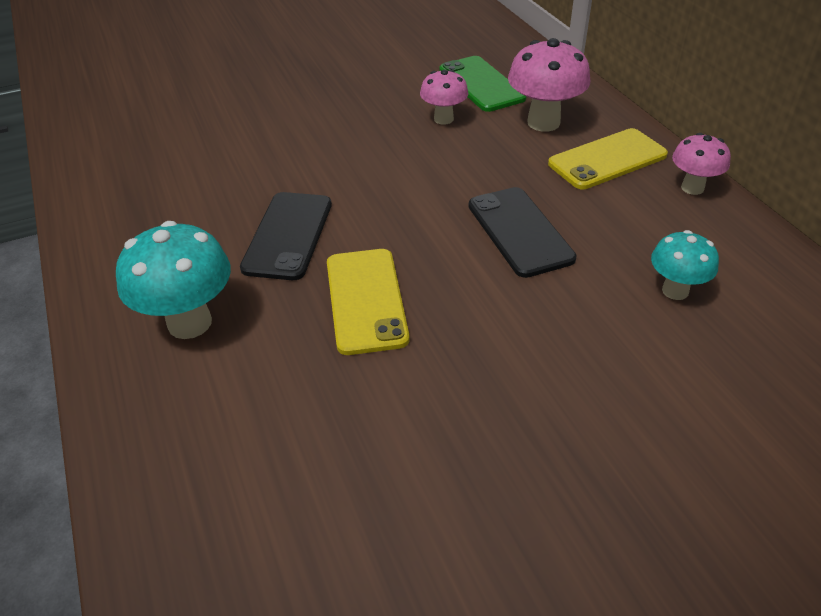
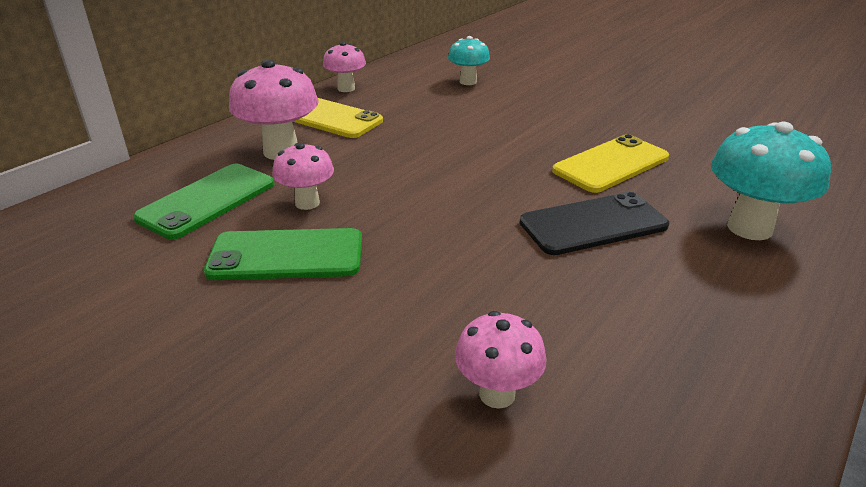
camera: 120 degrees left, 10 degrees down
black phone [468,187,577,278] -> none
none -> green phone [204,228,362,280]
none -> pink mushroom [455,311,546,409]

